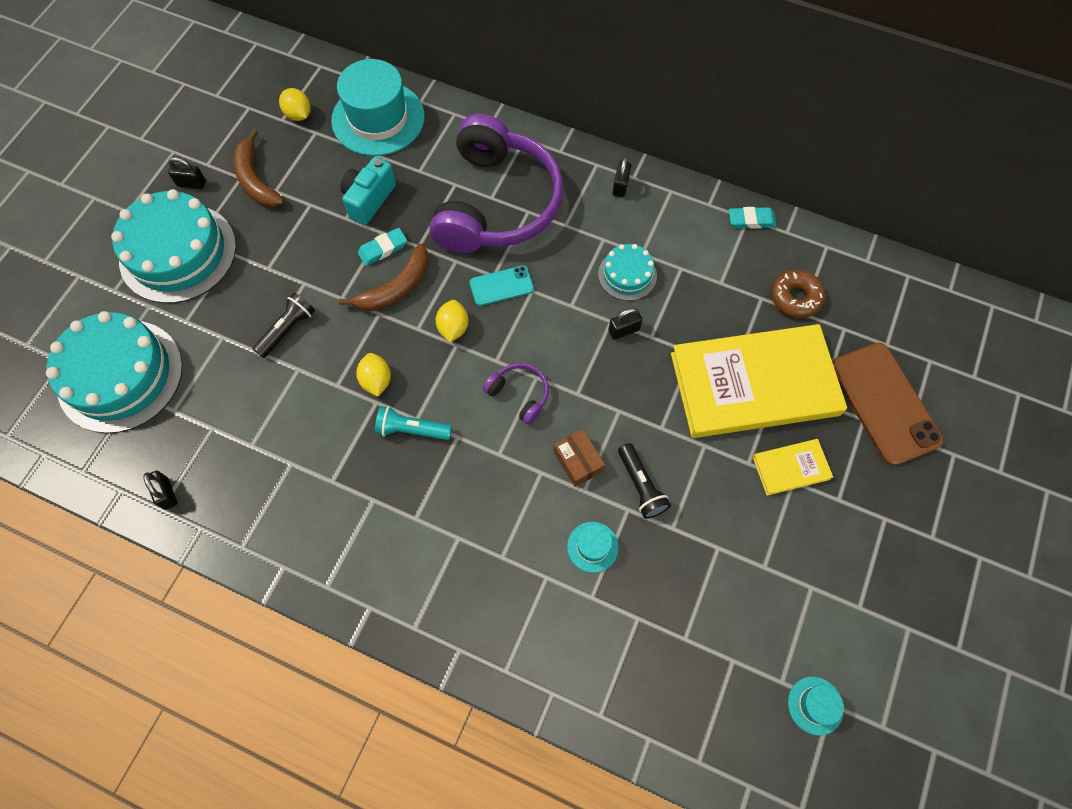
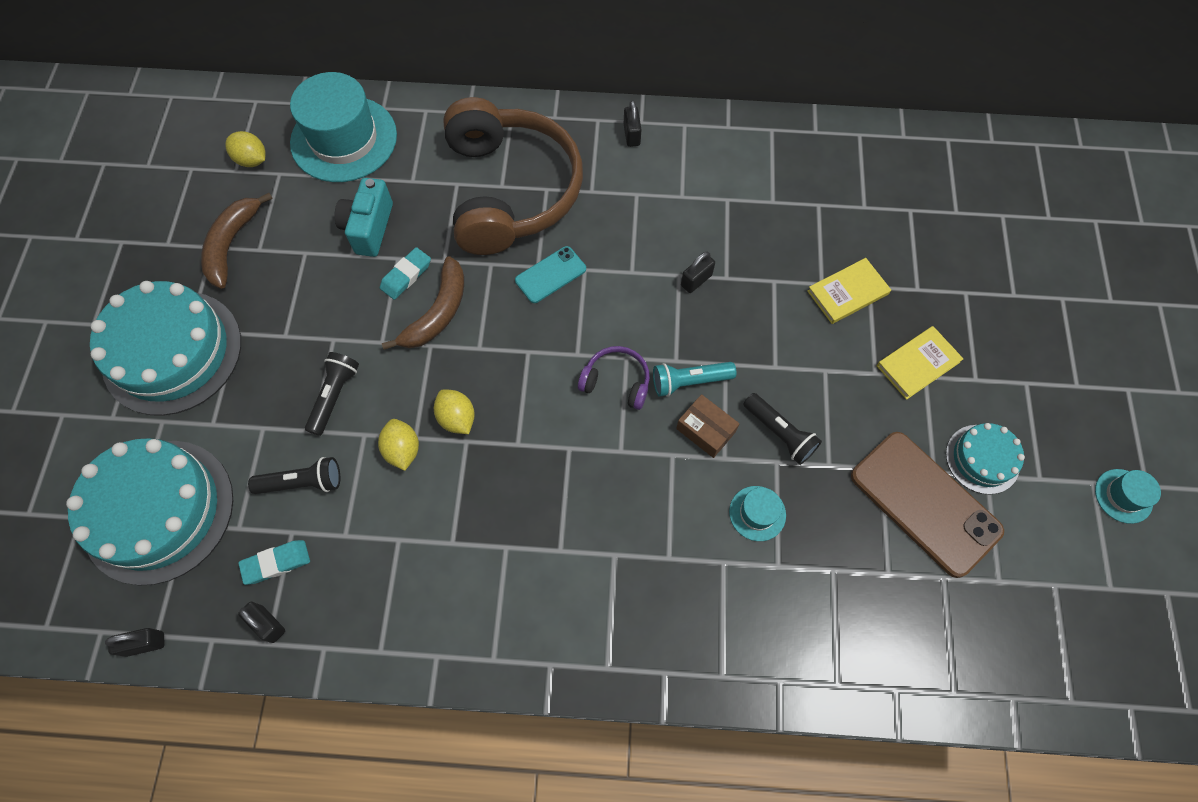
camera: 20 degrees left, 0 degrees up
black padlock [168,157,206,189] -> black padlock moved to [105,628,165,657]
brown banana [233,129,284,207] -> brown banana turned 60 degrees clockwise [201,193,273,289]
turquoise flashlight [375,406,452,440] -> turquoise flashlight moved to [653,362,736,397]
purple headphones [430,114,563,253] -> brown headphones [443,97,583,255]
yellow lemon [436,300,469,342] -> yellow lemon moved to [378,419,419,471]
turquoise cake [598,244,657,301] -> turquoise cake moved to [946,423,1025,494]
yellow book [671,324,847,438] -> yellow book [807,258,891,324], size x0.43
turquoise eraser [729,207,777,229] -> turquoise eraser moved to [238,540,310,585]
brown donut [771,269,825,318] -> none
turquoise hat [788,677,844,735] -> turquoise hat moved to [1095,469,1161,524]
brown phone [832,343,944,466] -> brown phone moved to [851,432,1004,578]
none -> black flashlight [248,457,340,494]

